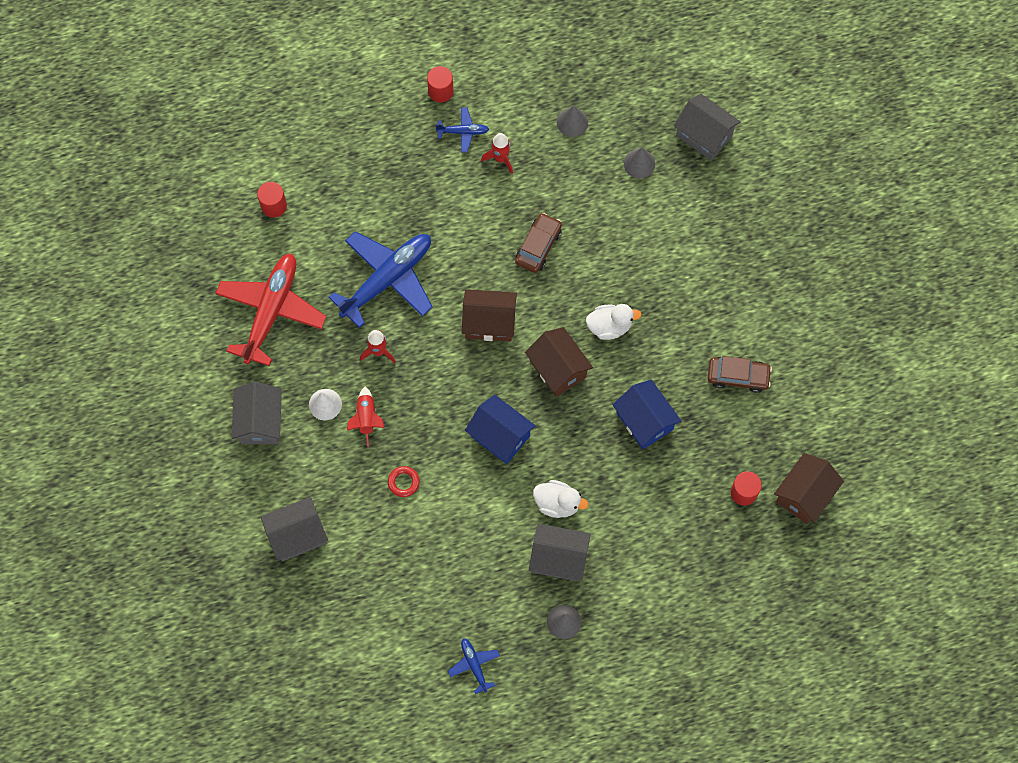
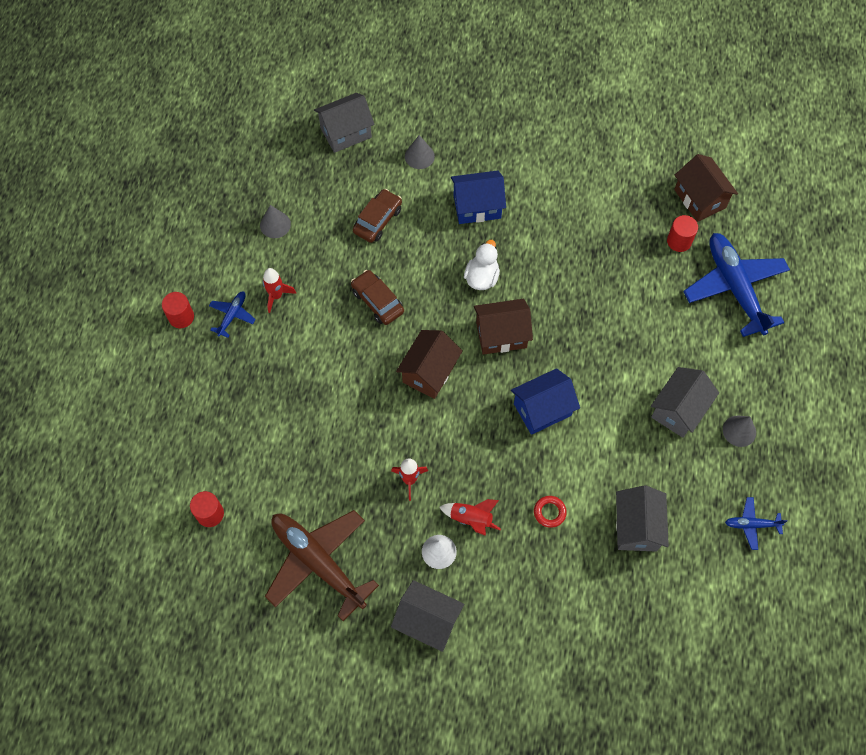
camera: 65 degrees left, 5 degrees down
red plane [215,253,326,366] -> brown plane [265,510,379,621]
grey house [261,497,328,562] -> grey house moved to [616,485,669,552]
blue plane [328,232,433,328] -> blue plane moved to [683,233,790,337]
white duck [533,480,589,518] -> none
blue house [612,380,681,449] -> blue house moved to [451,170,506,224]
grey cone [624,147,655,178] -> grey cone moved to [405,135,435,169]
brown car [707,356,772,393] -> brown car moved to [353,189,402,243]

